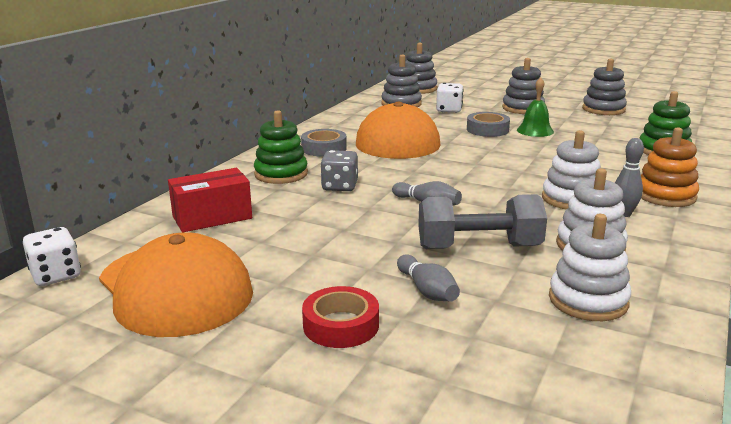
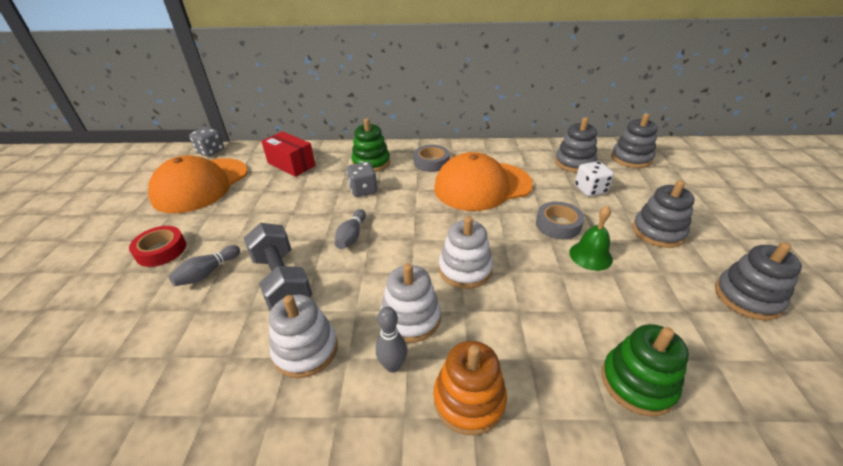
camera: 65 degrees right, 15 degrees up
white dice [23,227,81,286] -> grey dice [189,127,224,157]
white stacking toy [549,214,631,321] -> white stacking toy moved to [439,216,493,289]

